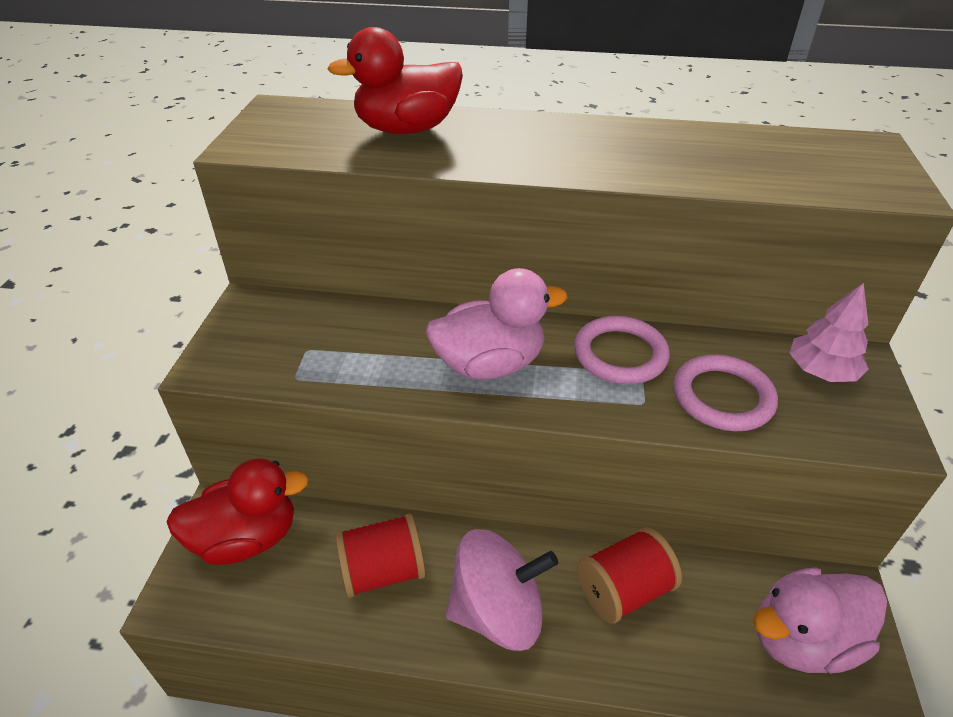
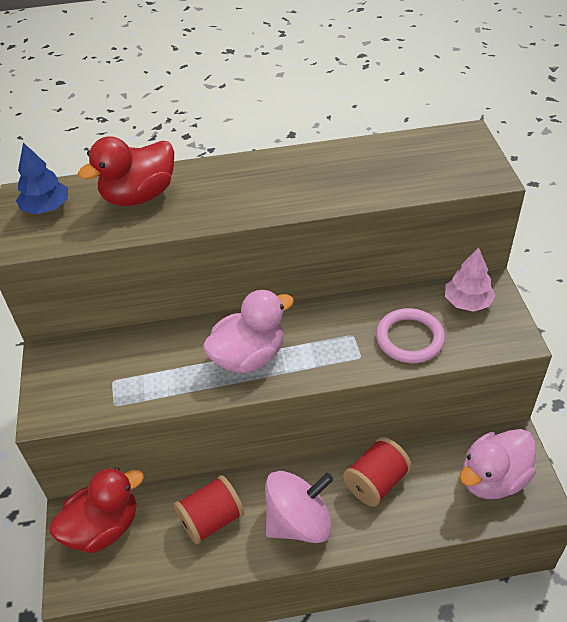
camera: 15 degrees left, 5 degrees up
pink ring [574,316,670,384] -> none
none -> blue tree [16,143,68,214]

